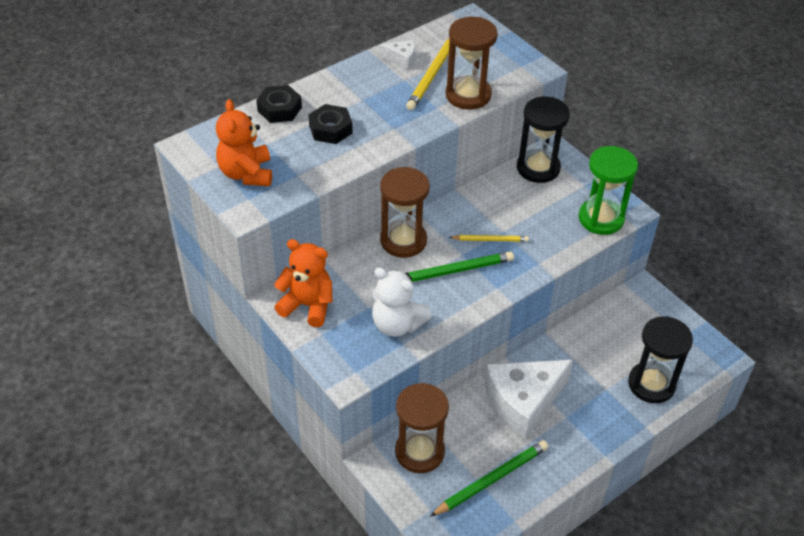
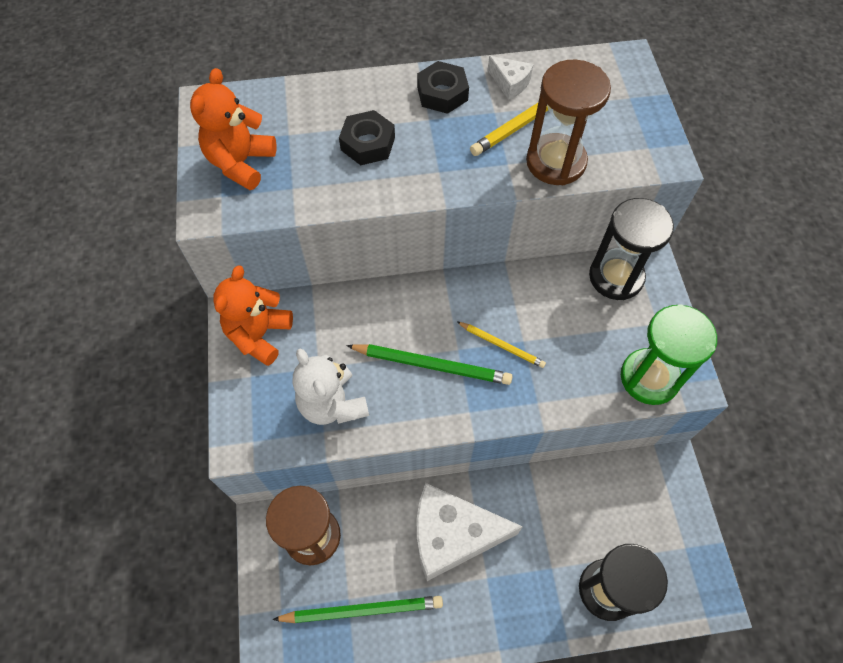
camera: 30 degrees right, 15 degrees up
black nut [256,85,302,123] -> black nut moved to [417,61,469,114]
orange teddy bear [274,239,332,327] -> orange teddy bear turned 120 degrees counterclockwise [213,265,293,366]
brown hourglass [380,167,430,258] -> none

